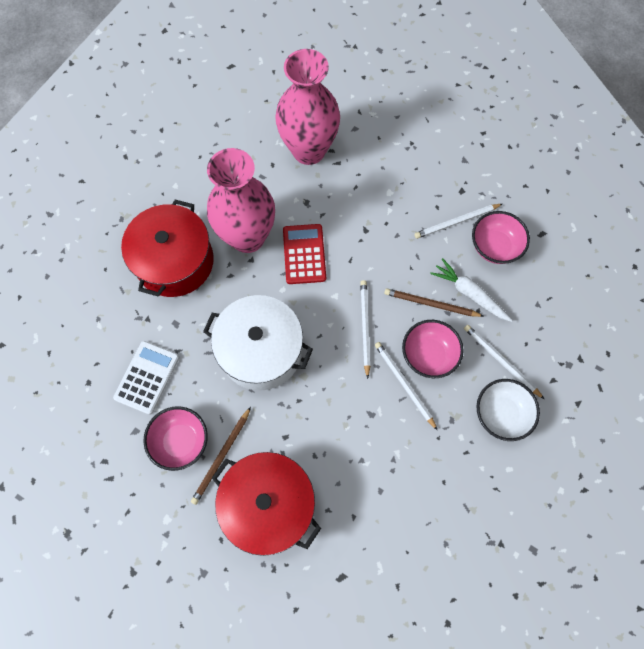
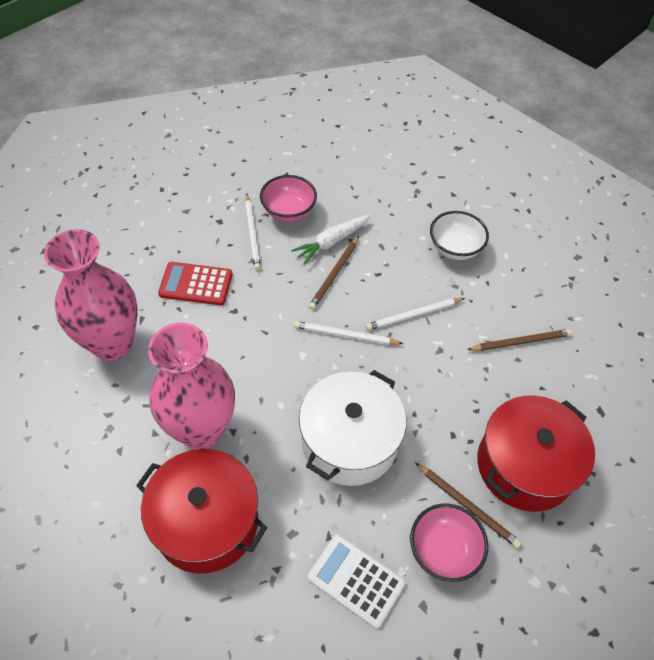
camera: 80 degrees left, 15 degrees down
red calculator [283,224,326,284] -> red calculator moved to [158,262,233,305]
pink bowl [402,320,464,378] -> none
white pencil [464,325,544,399] -> none
none -> brown pencil [467,329,572,351]

